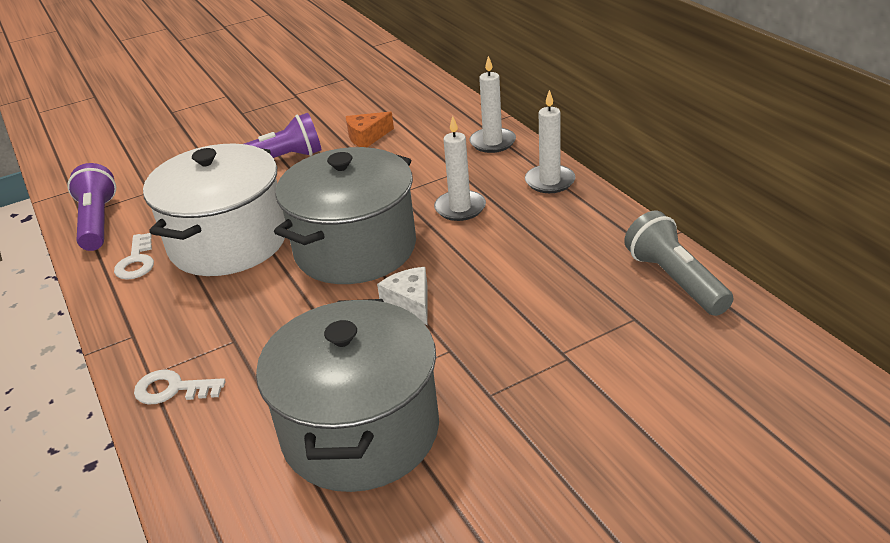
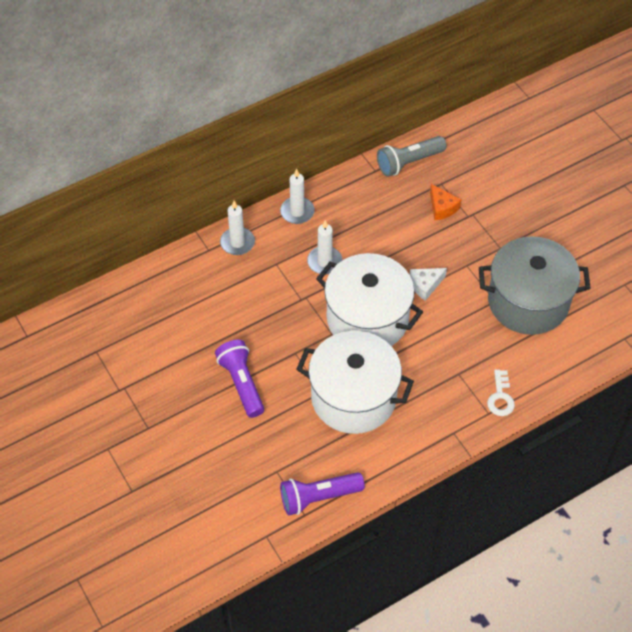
camera: 95 degrees left, 20 degrees up
white key [114,233,154,280] -> none
grey pot [274,147,416,284] -> white pot [316,253,423,346]
orange cheese [346,112,394,147] -> orange cheese moved to [430,184,461,220]

